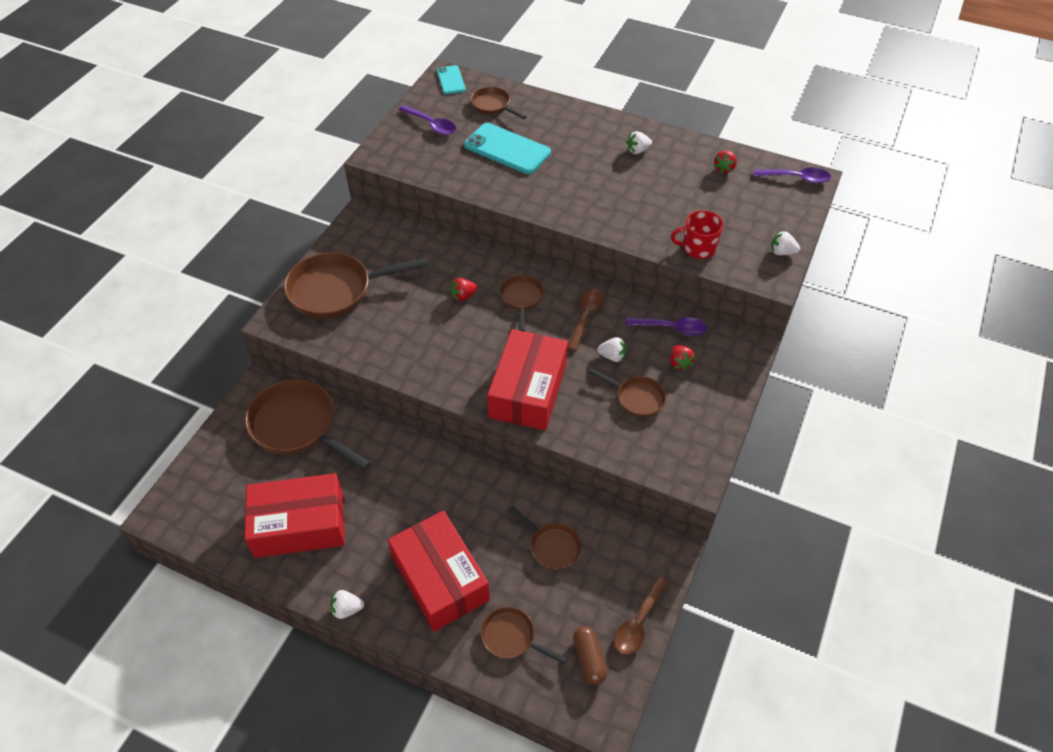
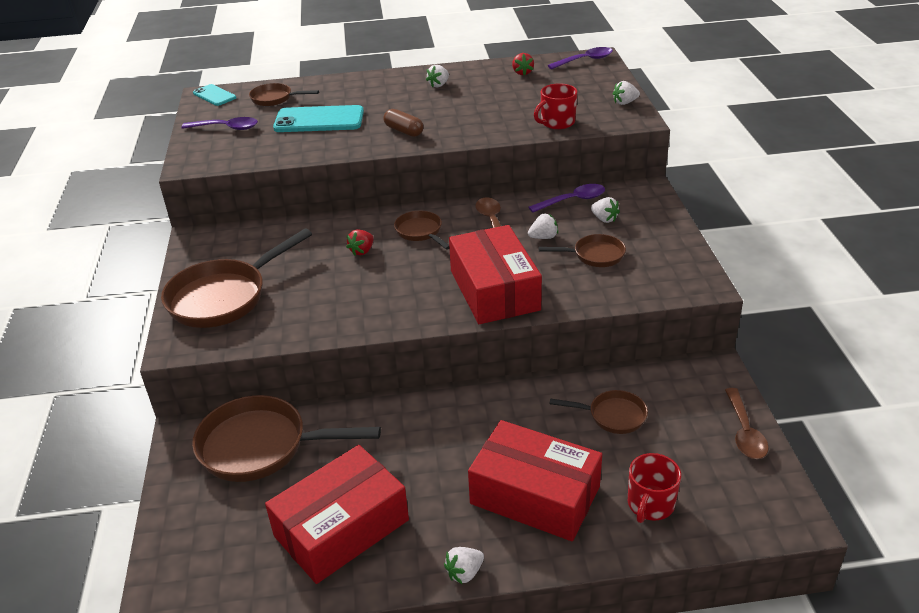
camera: 30 degrees left, 15 degrees down
brown pan [481,607,568,664] -> red mug [628,453,681,523]
brown capsule [573,626,607,685] -> brown capsule moved to [384,109,423,137]
red strawberry [670,345,695,371] -> white strawberry [591,197,620,223]

